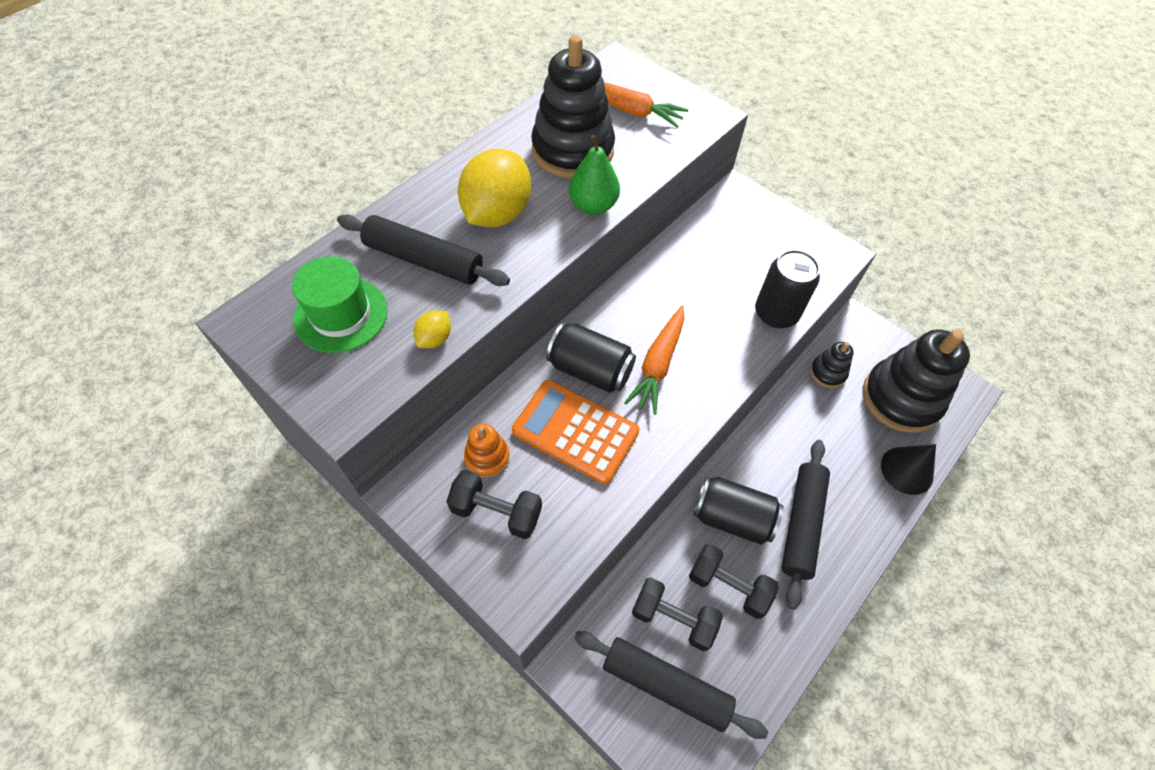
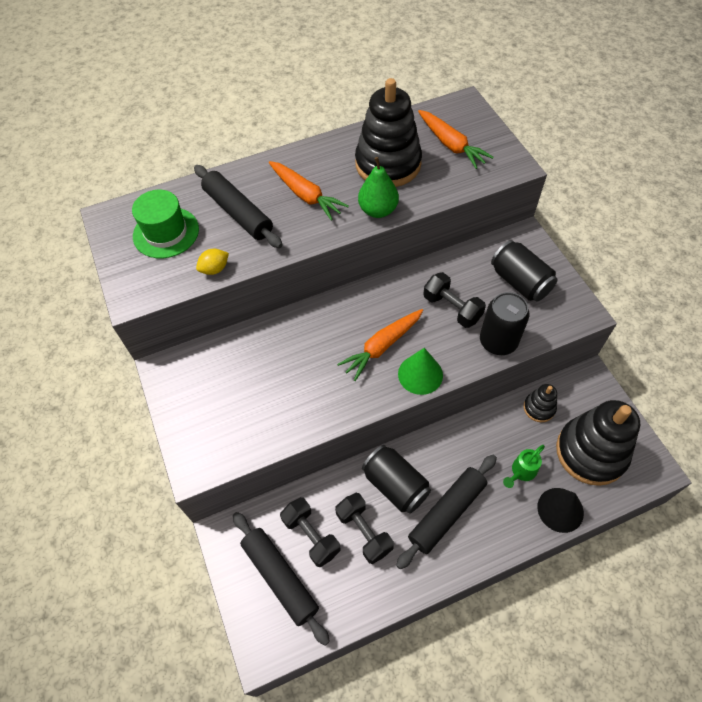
camera: 30 degrees right, 0 degrees up
black dumbbell [446,470,542,539] -> black dumbbell moved to [423,272,486,328]
yellow lemon [458,149,531,227] -> orange carrot [269,161,349,221]
orange stacking toy [464,423,510,478] -> none
orange calculator [512,380,640,484] -> none
black can [546,323,636,393] -> black can moved to [491,240,558,301]
none -> green cone [398,348,443,395]
none -> green watering can [503,445,545,488]

